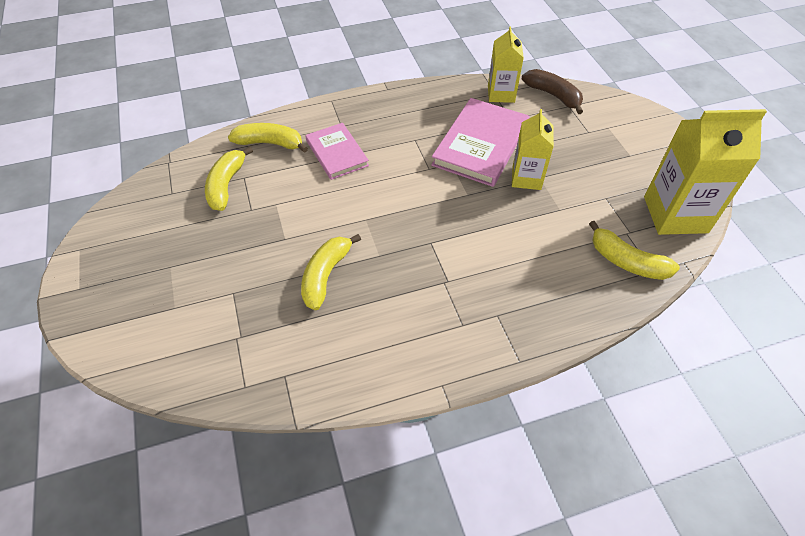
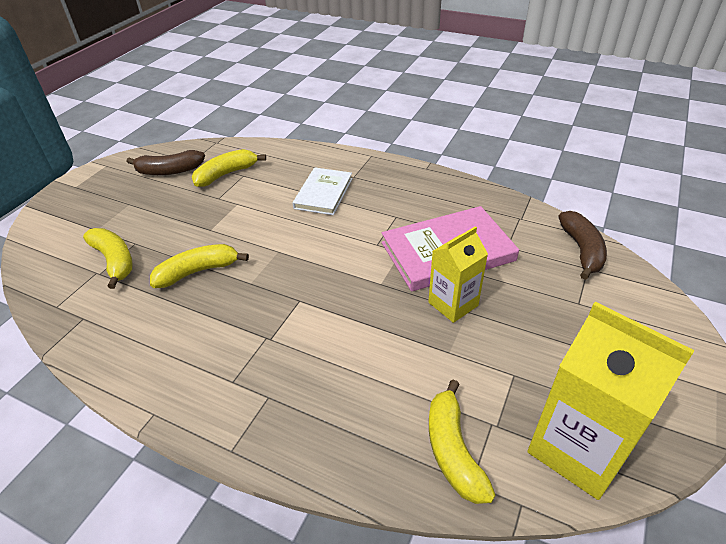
camera: 45 degrees right, 10 degrees down
yellow banana [228,123,308,153] -> yellow banana moved to [83,228,133,289]
pink book [306,123,369,180] -> white book [293,167,352,215]
yellow carton [488,26,524,103] -> none
none -> brown banana [126,150,205,175]

